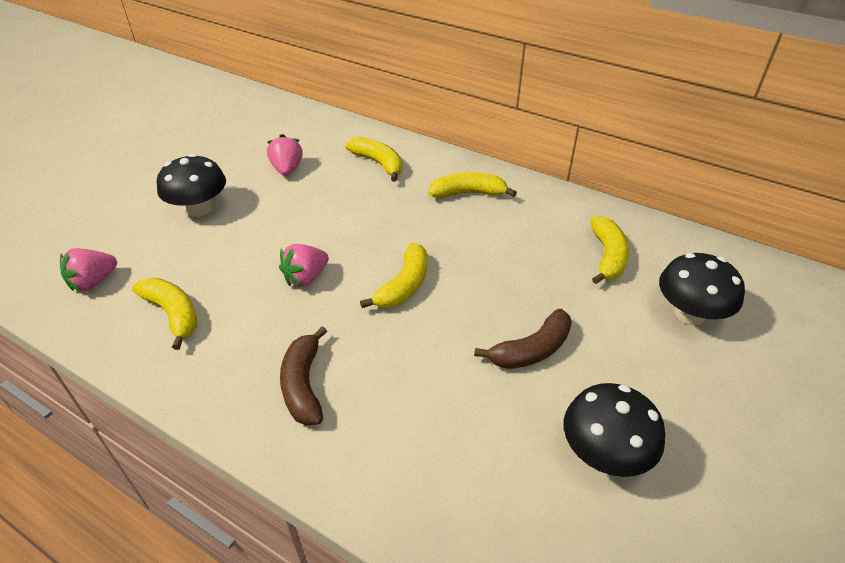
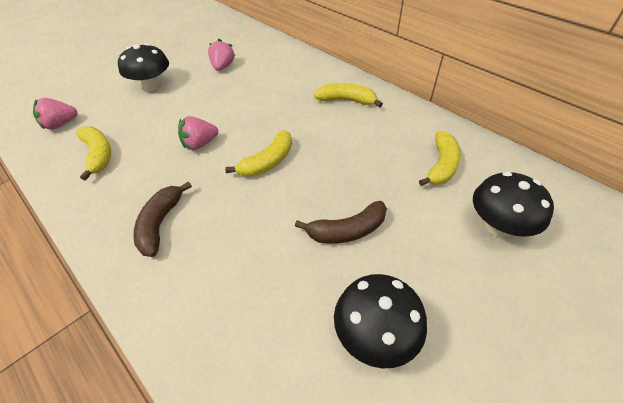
camera: 15 degrees right, 5 degrees up
yellow banana [346,137,403,181] -> none

